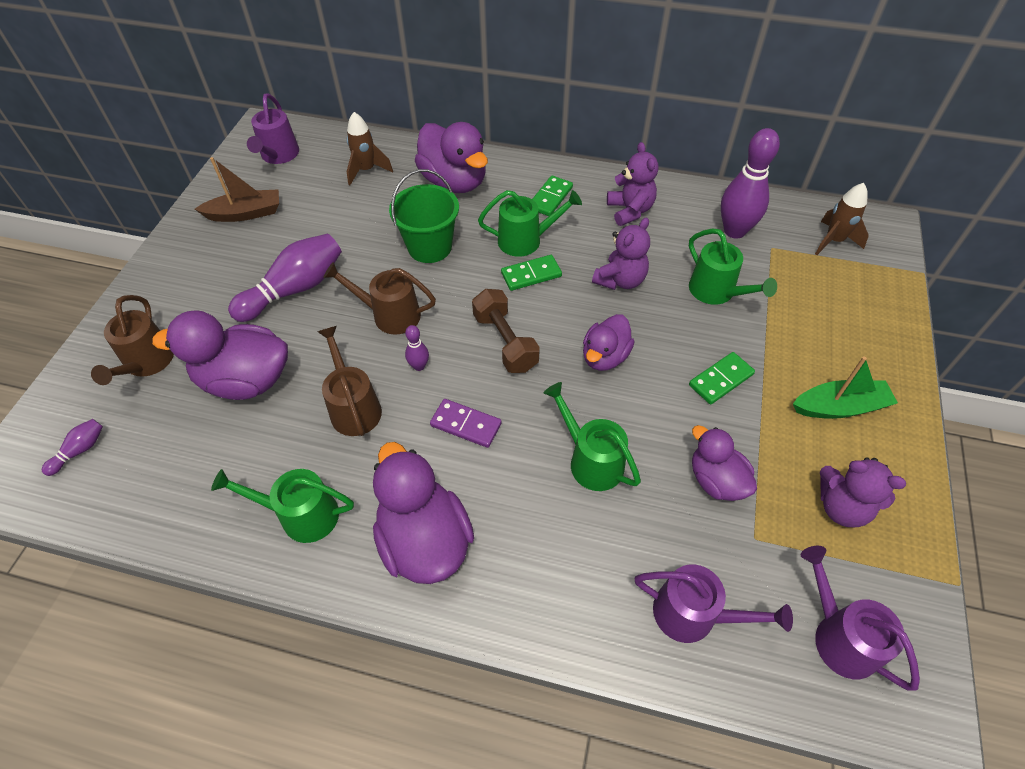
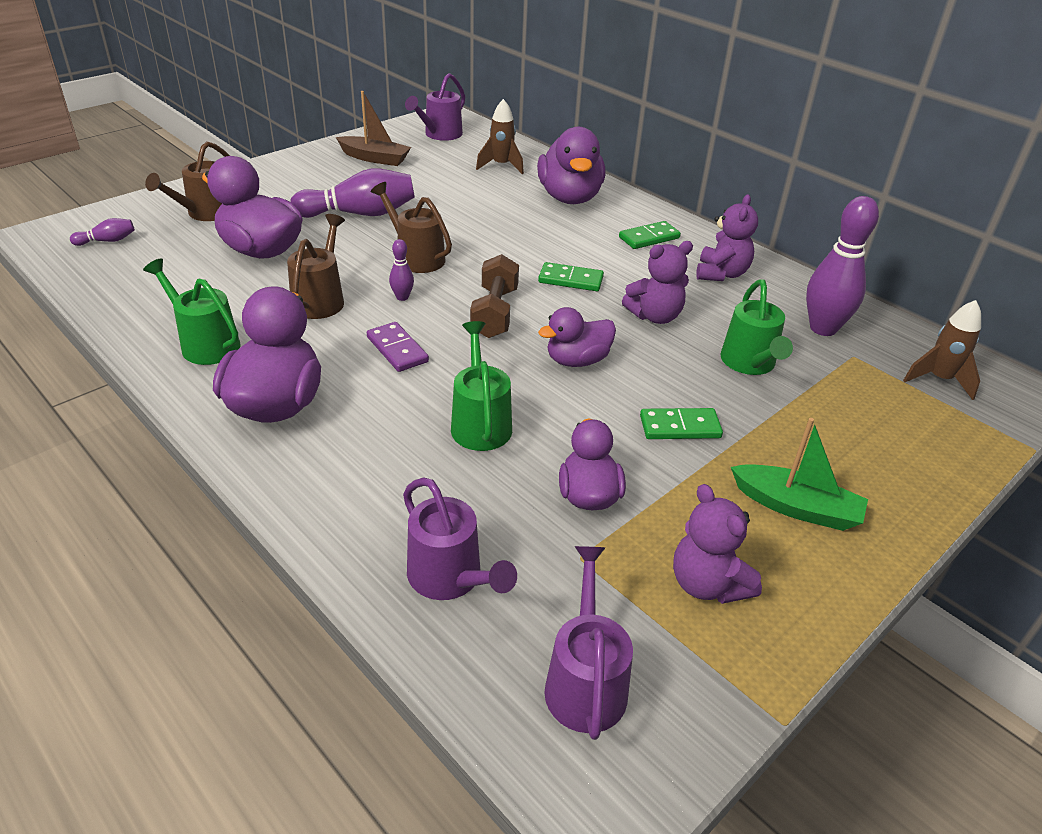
camera: 30 degrees right, 15 degrees down
green bucket [389,169,459,263] -> none
green watering can [478,190,582,256] -> none

